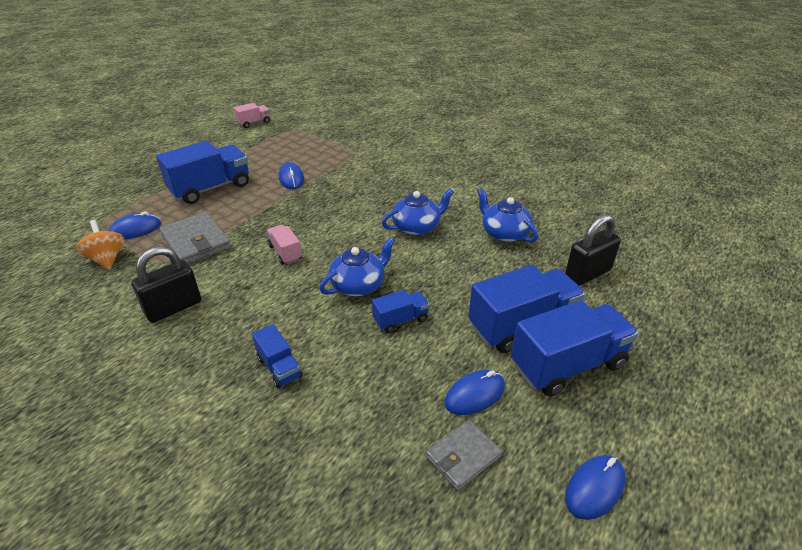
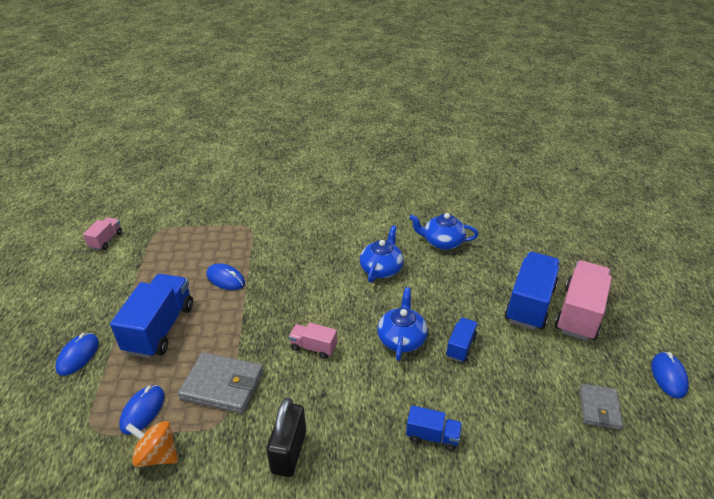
camera: 40 degrees left, 0 degrees up
blue mouse [444,370,505,415] -> blue mouse moved to [55,333,99,376]
blue truck [511,300,639,397] -> pink truck [555,260,612,341]
black padlock [565,214,621,286] -> none

